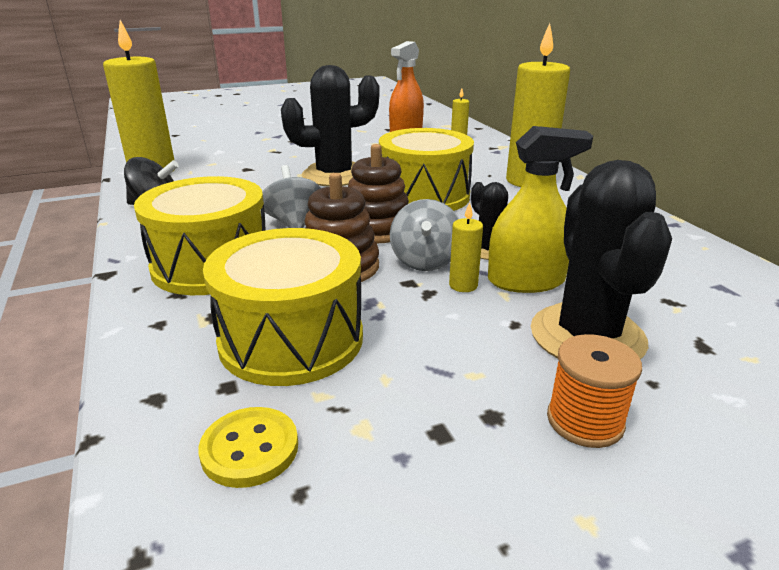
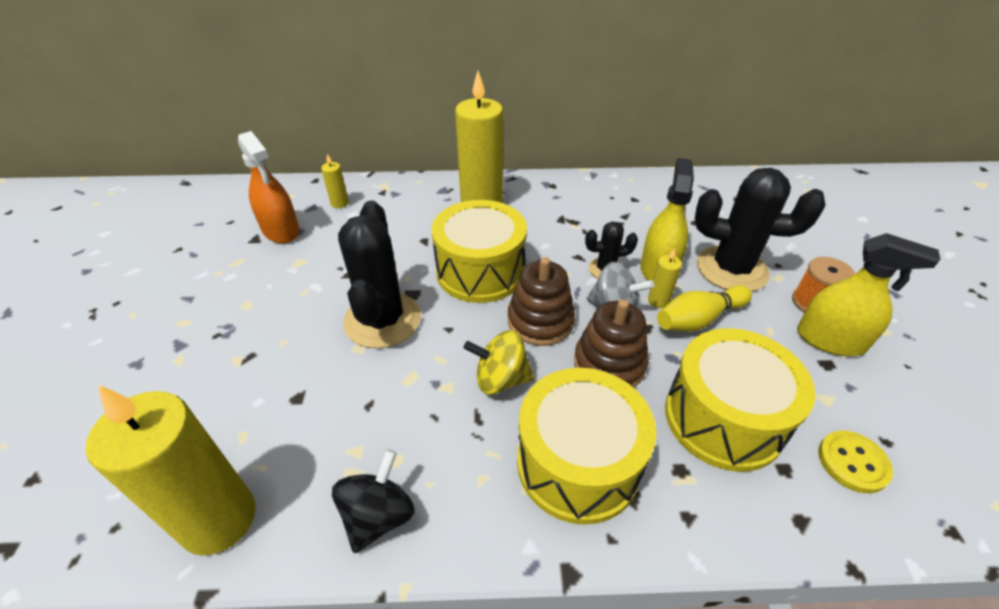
camera: 70 degrees left, 15 degrees up
grey spinning top [262,165,321,228] -> yellow spinning top [464,330,534,395]
none -> yellow bowling pin [657,285,752,332]
none -> yellow spray bottle [797,233,940,356]

